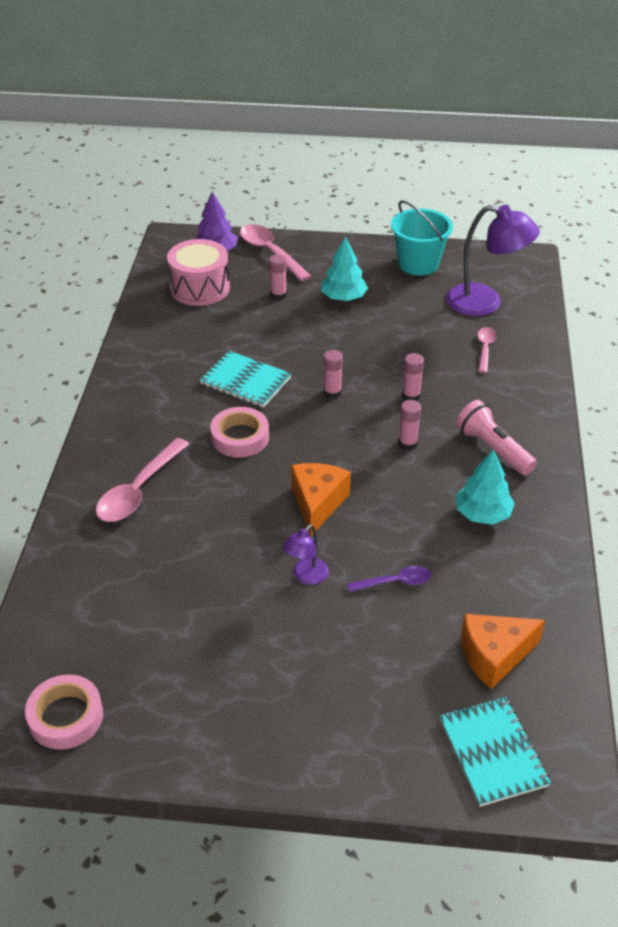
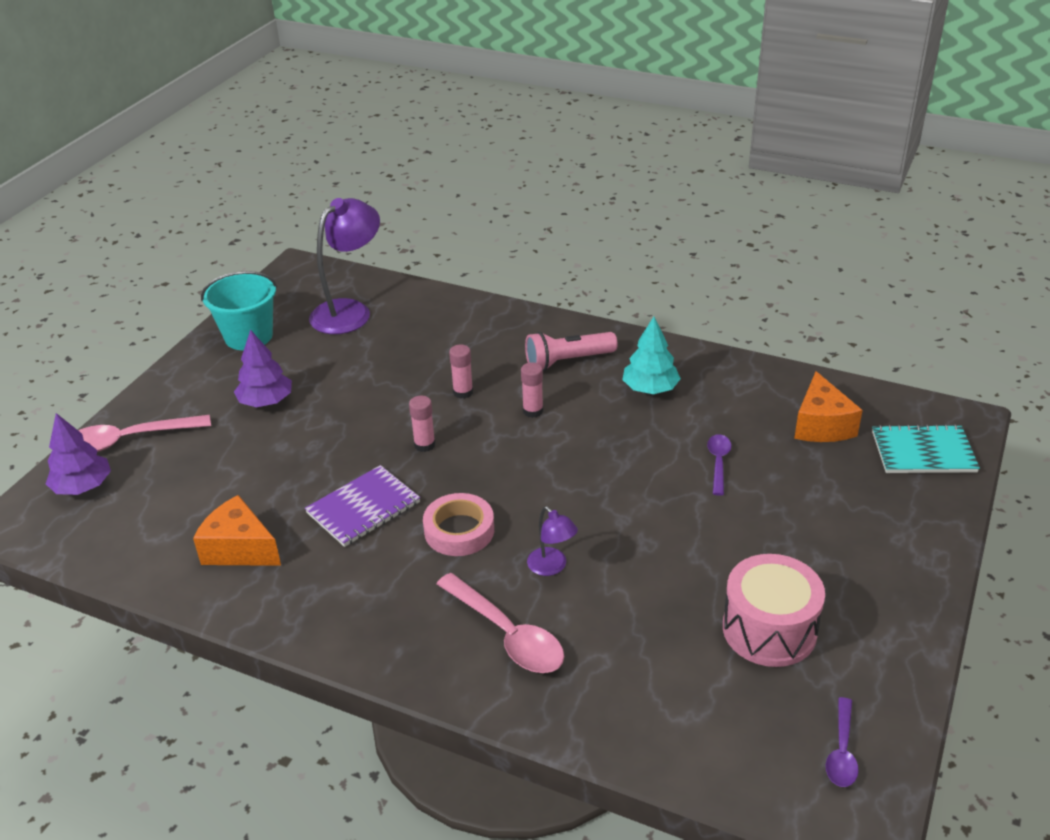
camera: 70 degrees left, 5 degrees down
pink tape [25,674,103,750] -> purple spoon [826,697,859,787]
pink drum [167,239,230,306] -> pink drum moved to [723,554,825,667]
turquoise notebook [200,351,291,408] -> purple notebook [305,465,420,547]
pink glue stick [269,254,287,300] -> none
purple lamp [282,524,329,585] -> purple lamp moved to [527,506,578,576]
orange cheese [291,463,351,536] -> orange cheese moved to [193,495,281,566]
turquoise tree [321,236,368,301] -> purple tree [234,329,292,407]
pink spoon [477,327,497,373] -> none

